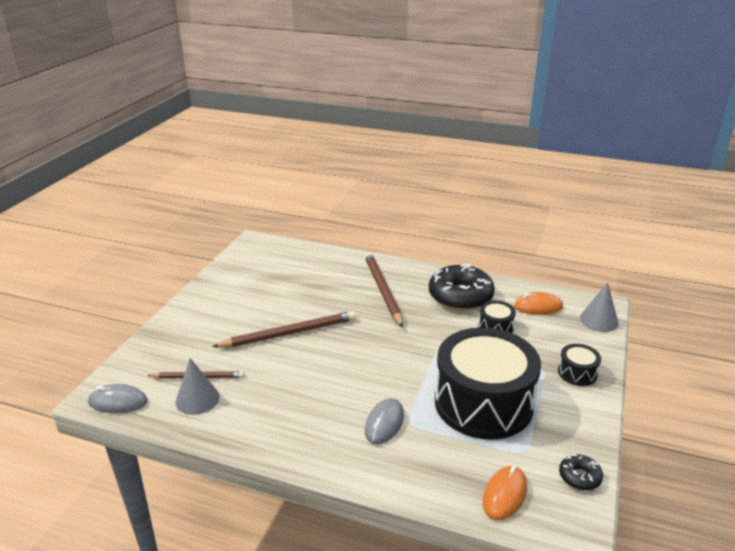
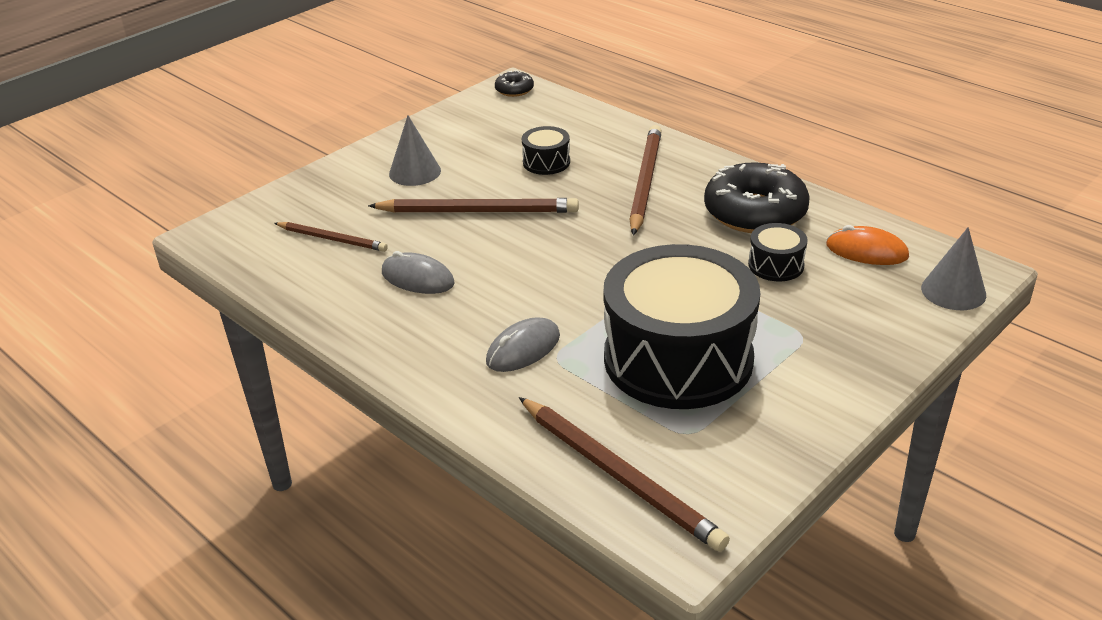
camera: 25 degrees right, 5 degrees up
grey mouse [88,384,148,413] -> grey mouse moved to [382,251,455,294]
grey cone [175,358,220,415] -> grey cone moved to [389,115,441,186]
orange mouse [483,466,527,520] -> brown pencil [519,397,730,552]
black drum [558,344,601,386] -> black drum moved to [522,126,570,175]
black donut [559,454,603,490] -> black donut moved to [495,70,534,97]

